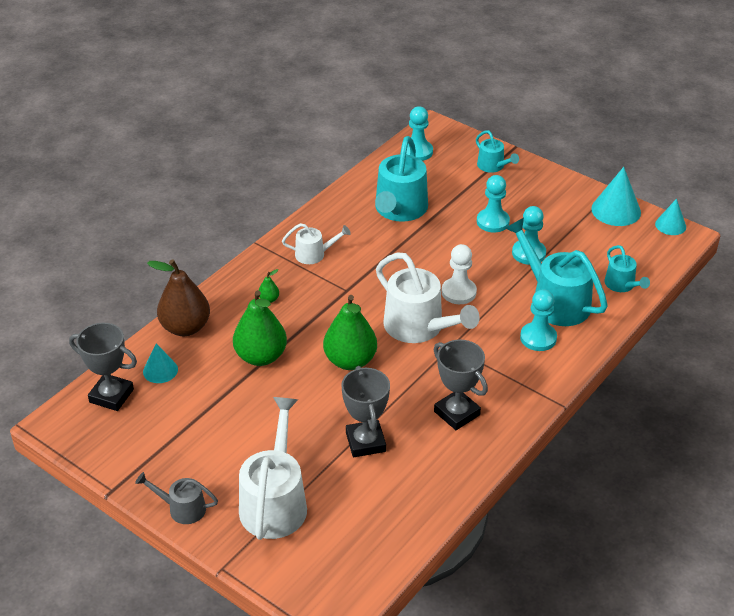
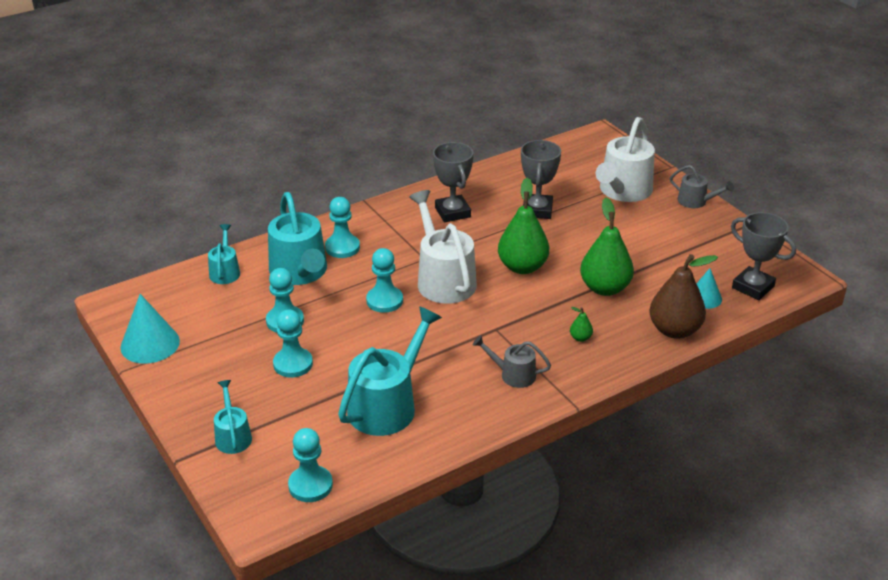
camera: 160 degrees left, 5 degrees down
white watering can [282,223,351,264] -> grey watering can [473,335,551,388]
white pawn [442,244,477,304] -> turquoise pawn [366,248,403,313]
turquoise cone [655,199,686,235] -> none

